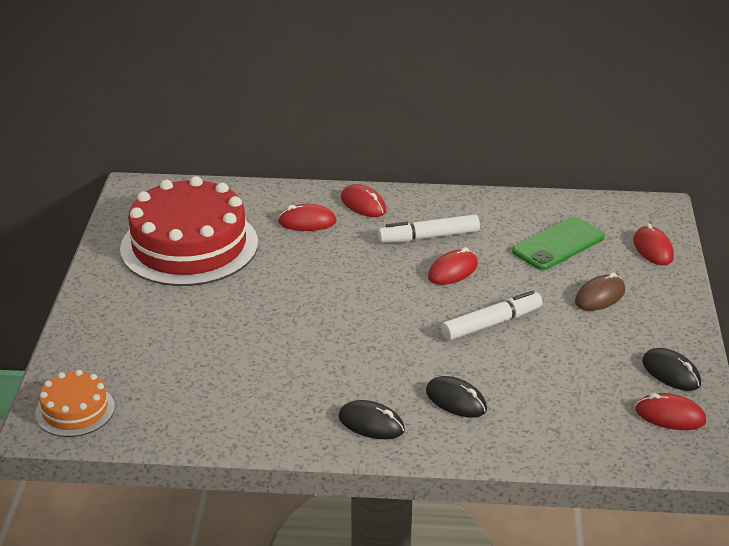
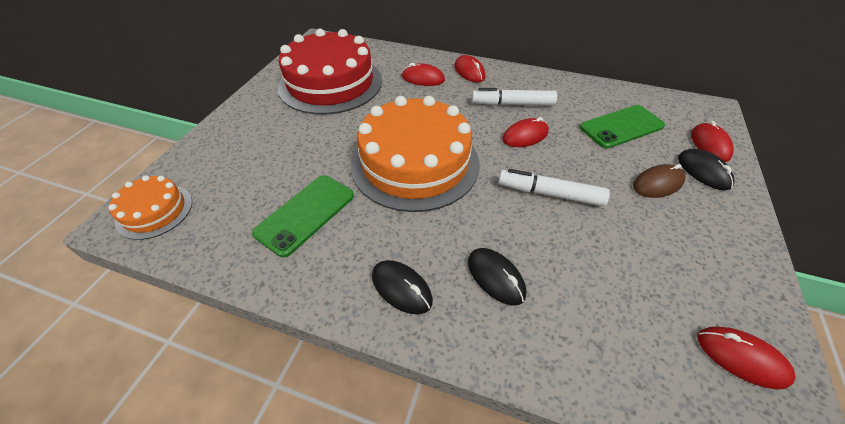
camera: 15 degrees right, 15 degrees up
white marker [441,290,543,340] -> white marker turned 150 degrees counterclockwise [498,169,610,206]
black mouse [642,348,701,391] -> black mouse moved to [678,149,734,190]
none -> green phone [252,175,354,257]
none -> orange cake [351,96,480,212]

